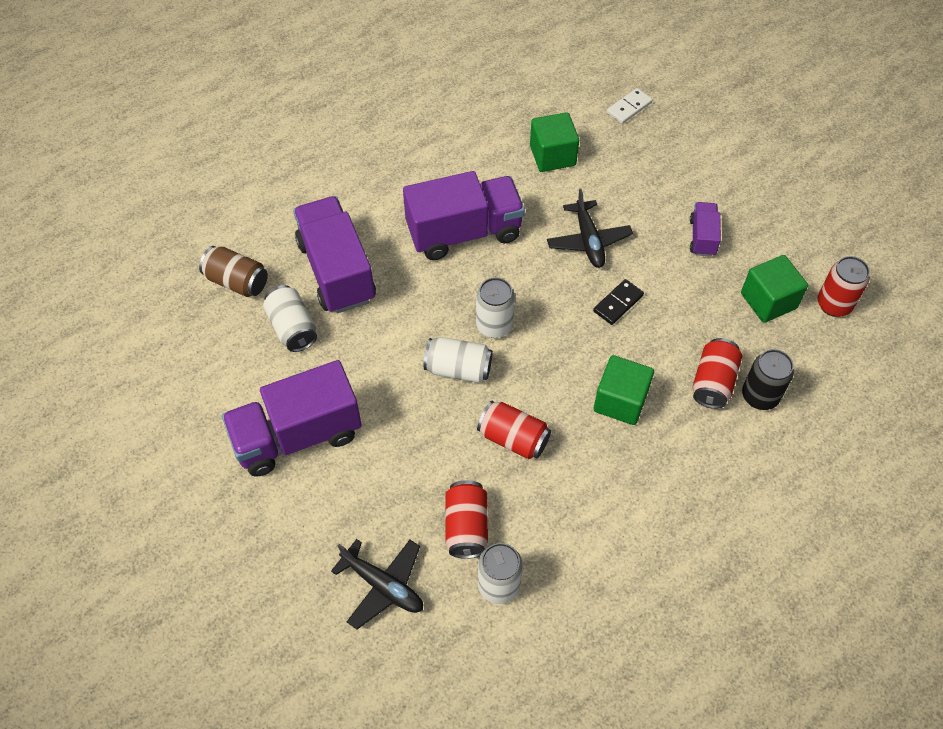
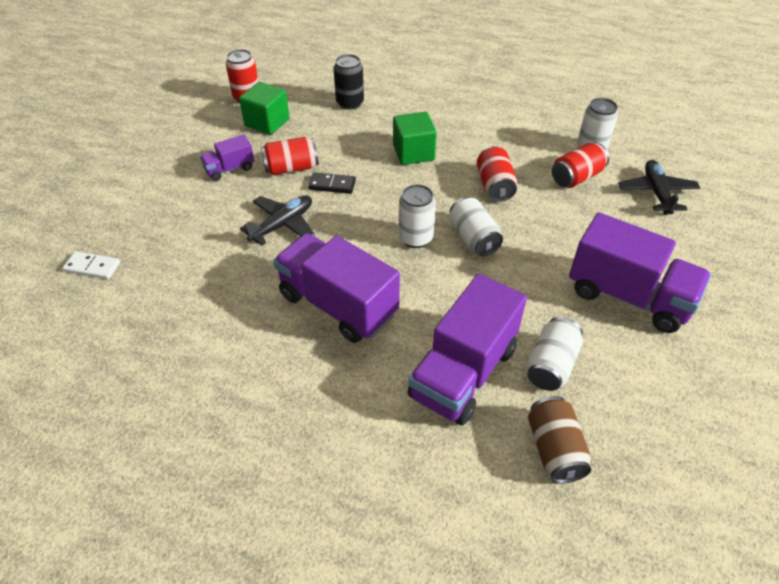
camera: 125 degrees left, 10 degrees down
green cube [530,112,579,172] -> none
red can [693,338,742,409] -> red can moved to [261,137,318,175]

